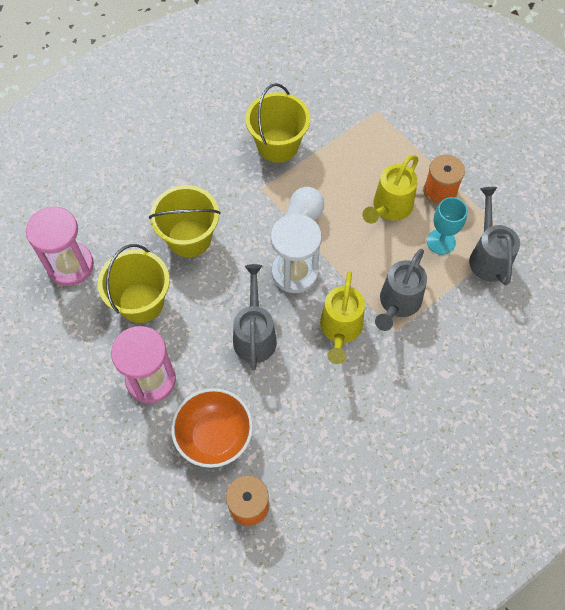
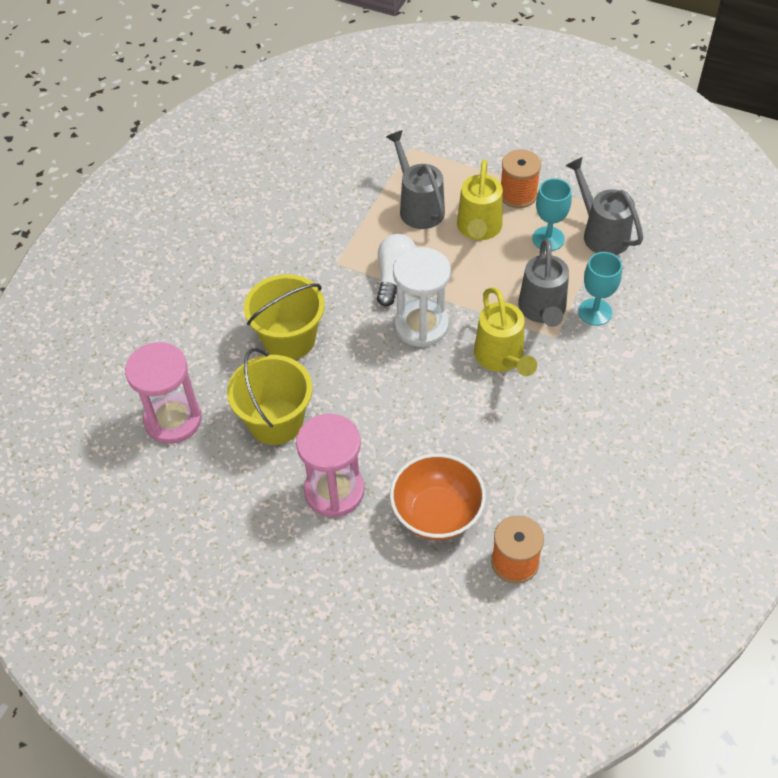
camera: 25 degrees left, 10 degrees down
grey watering can [233,264,277,371] -> grey watering can moved to [386,130,445,229]
yellow bucket [245,83,310,163] -> none
none -> turquoise goblet [578,252,622,326]

